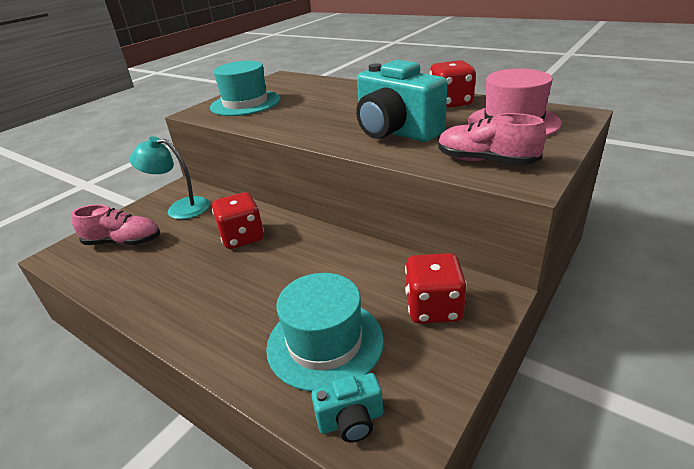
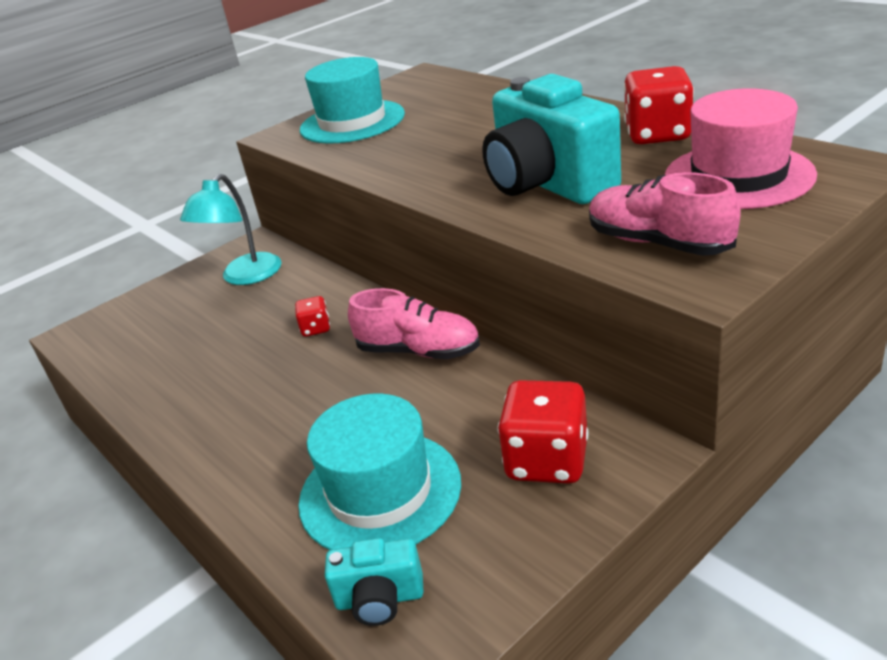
camera: 15 degrees right, 0 degrees up
pink shoe [71,204,160,246] -> pink shoe moved to [348,288,480,359]
turquoise lamp [129,136,210,219] -> turquoise lamp turned 90 degrees counterclockwise [180,174,282,285]
red dice [212,192,264,249] -> red dice [295,296,330,337], size x0.50

